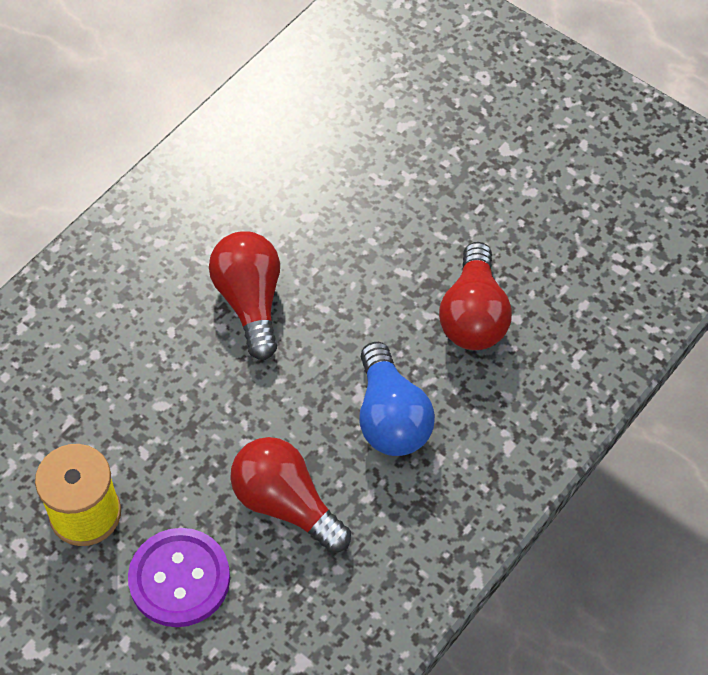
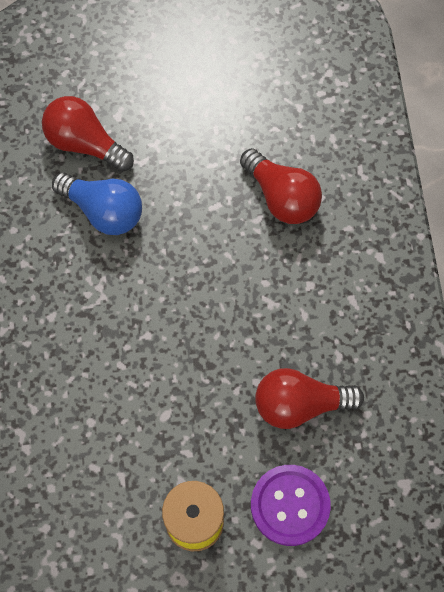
camera: 45 degrees left, 10 degrees up
red light bulb [209,231,280,360] -> red light bulb moved to [42,96,134,172]
blue light bulb [360,342,435,456] -> blue light bulb moved to [52,173,142,235]

